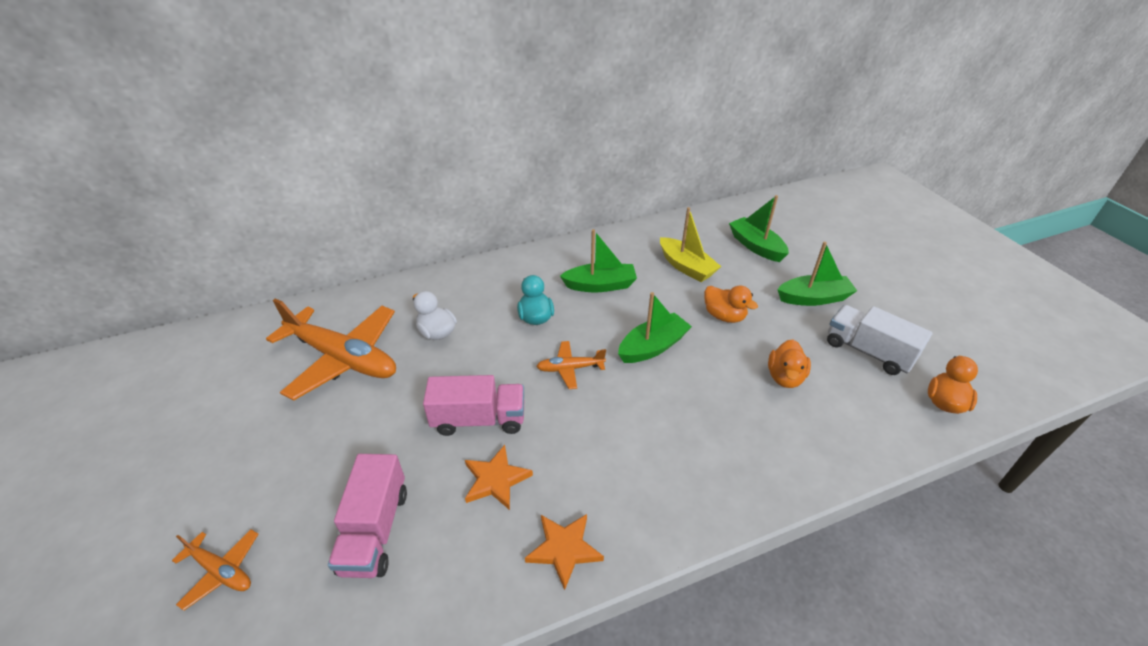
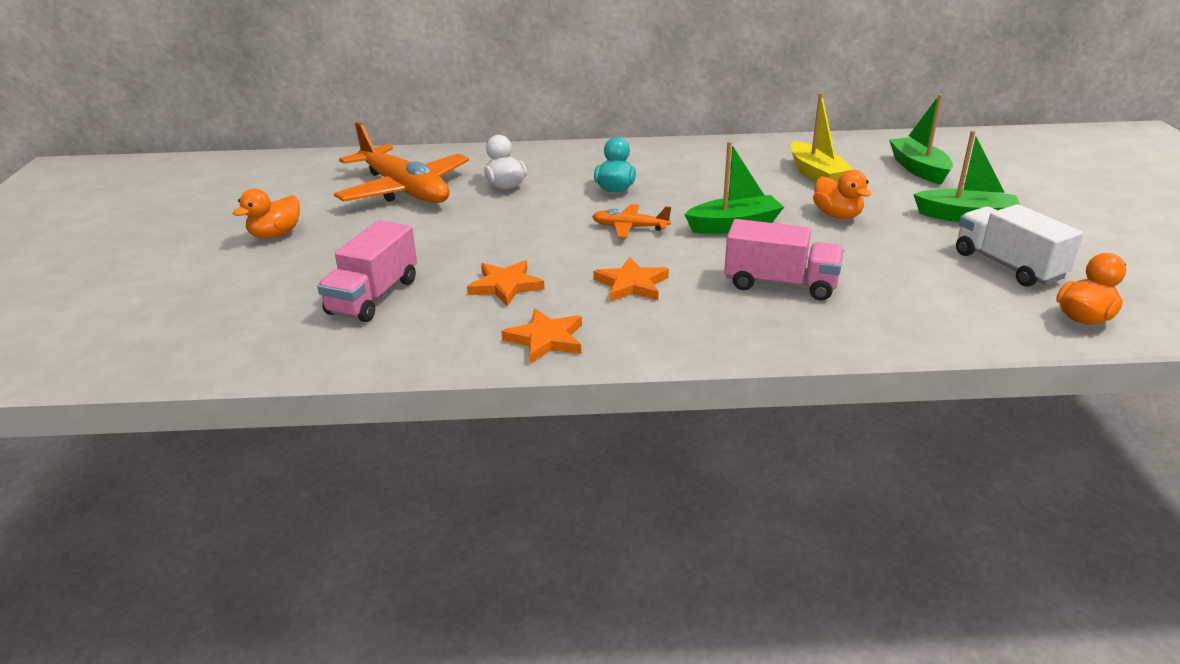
camera: 20 degrees right, 10 degrees down
orange plane [172,529,258,611] -> none
pink truck [423,375,524,436] -> pink truck moved to [724,219,844,301]
green boat [560,229,637,292] -> none
orange duck [768,339,811,388] -> orange duck moved to [233,189,300,238]
none -> orange star [593,257,669,302]

